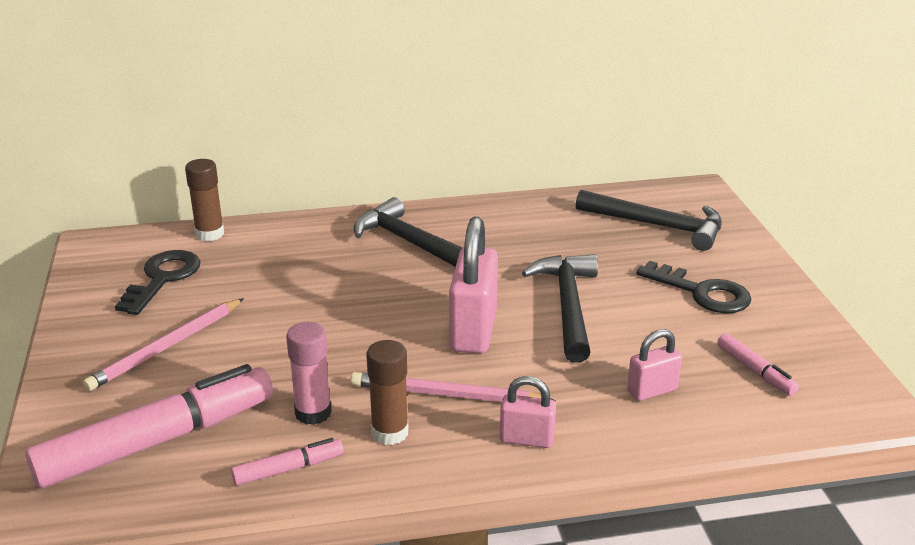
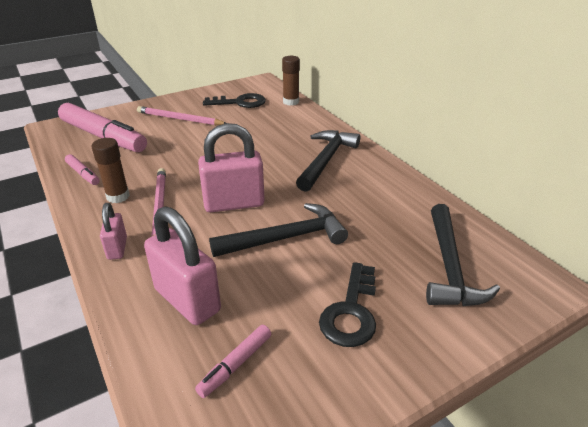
camera: 70 degrees right, 5 degrees up
pink glue stick [286,322,332,425] -> none
pink padlock [627,329,682,401] -> pink padlock [144,206,221,325], size x1.85

